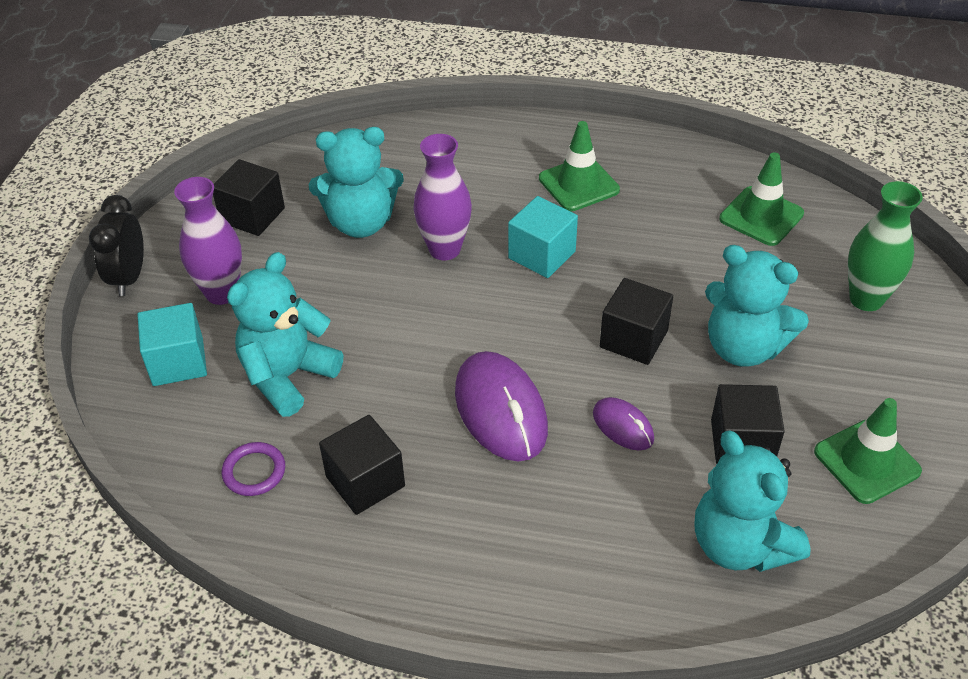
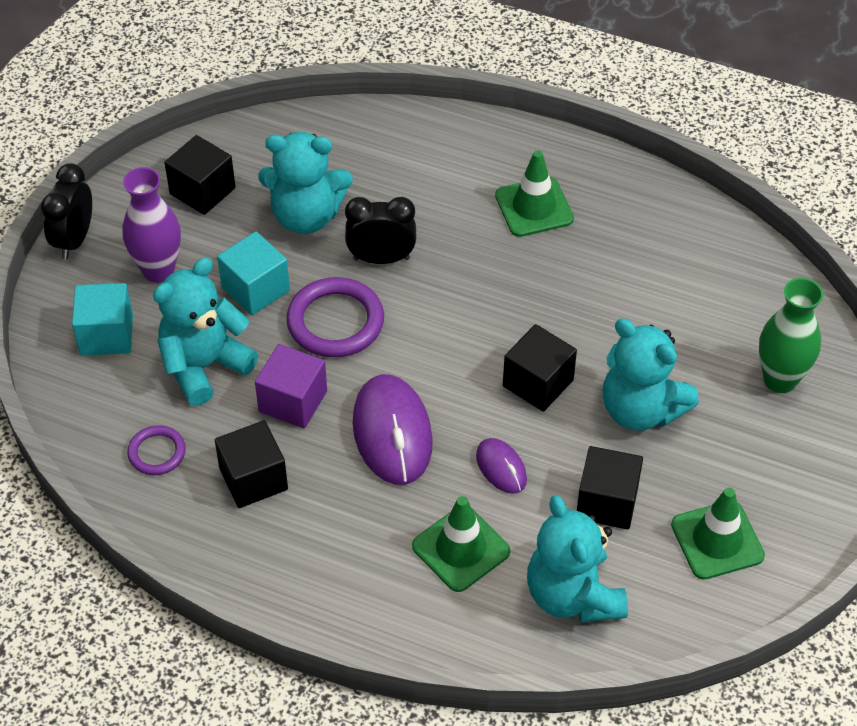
camera: 10 degrees right, 5 degrees up
purple vase [413,134,472,260] -> black clock [345,197,416,264]
turquoise cube [508,196,578,278] -> turquoise cube moved to [217,231,290,315]
green traffic cone [719,152,804,246] -> green traffic cone moved to [412,496,510,592]
none -> purple cube [255,344,327,428]
none -> purple ring [286,277,384,357]

